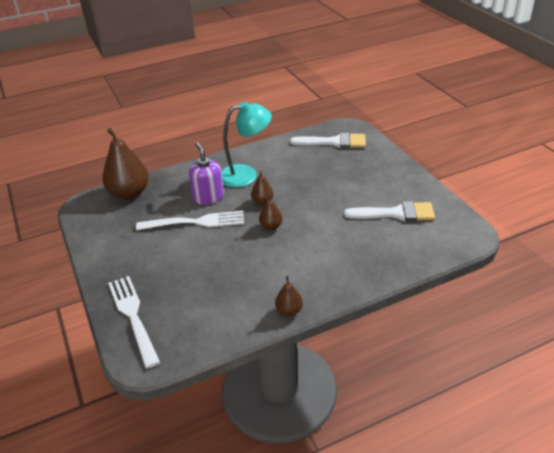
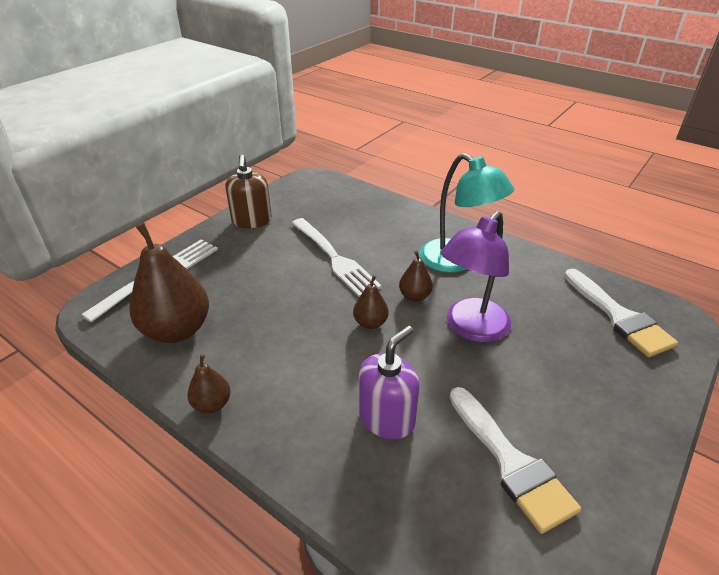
camera: 60 degrees right, 0 degrees up
brown pear [102,128,149,200] -> brown pear moved to [129,223,209,343]
purple soap dispenser [189,142,224,205] -> purple soap dispenser moved to [359,326,419,439]
none -> brown soap dispenser [225,155,272,228]
none -> purple lamp [441,211,511,343]

